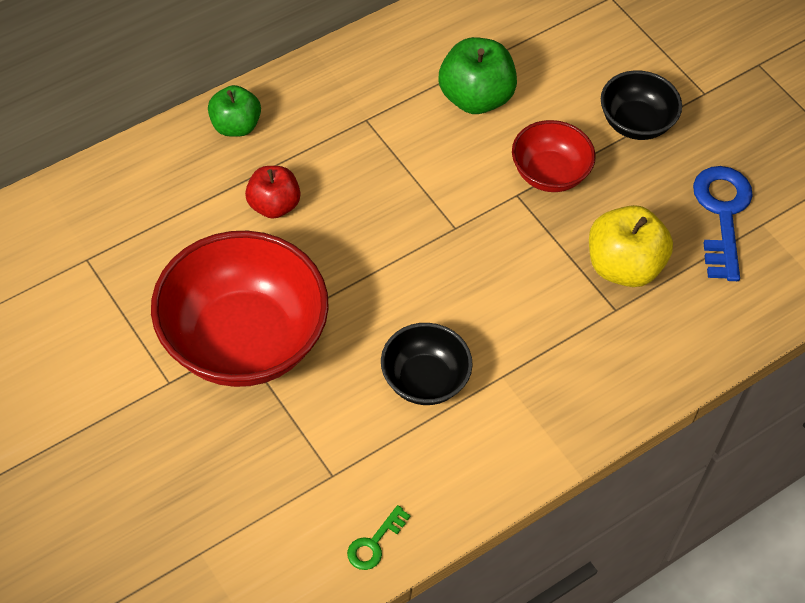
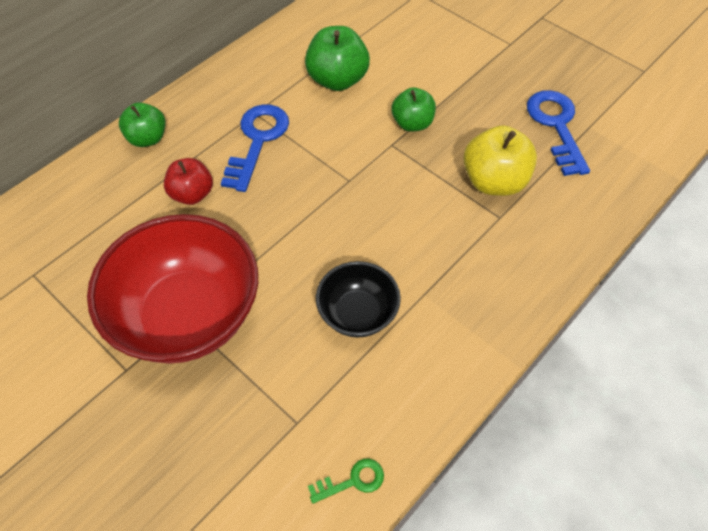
camera: 10 degrees left, 0 degrees up
green key [347,505,411,570] -> green key turned 135 degrees counterclockwise [308,459,384,504]
red bowl [512,120,596,192] -> green apple [392,87,436,132]
black bowl [601,70,682,140] -> none
none -> blue key [221,104,289,192]

